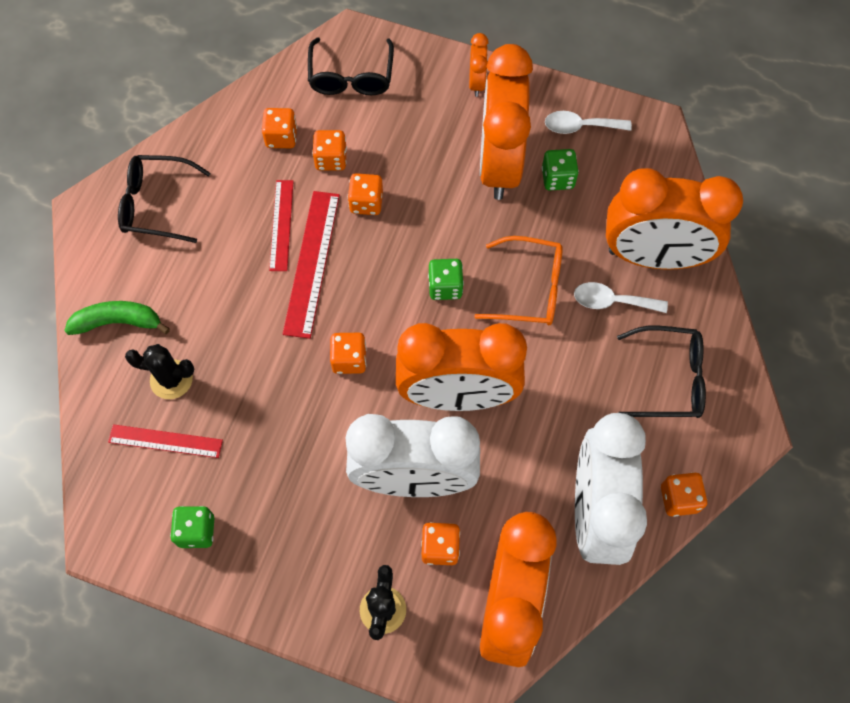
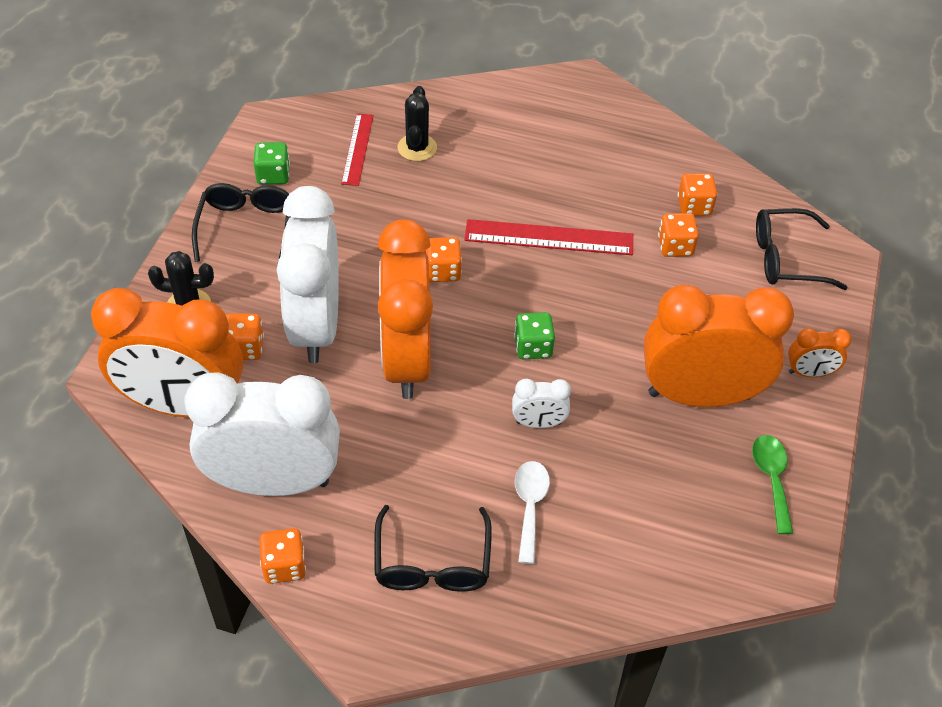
camera: 85 degrees right, 15 degrees down
green banana [64,301,170,335] -> none
black glasses [118,155,211,243] -> black glasses moved to [192,183,290,265]
red ruler [269,180,294,271] -> none
orange dice [348,173,383,215] -> none
orange glasses [474,236,563,325] -> white clock [512,379,571,428]
green dice [542,149,579,191] -> none
white spoon [545,111,632,134] -> green spoon [752,435,793,534]
orange clock [606,168,743,270] -> none

